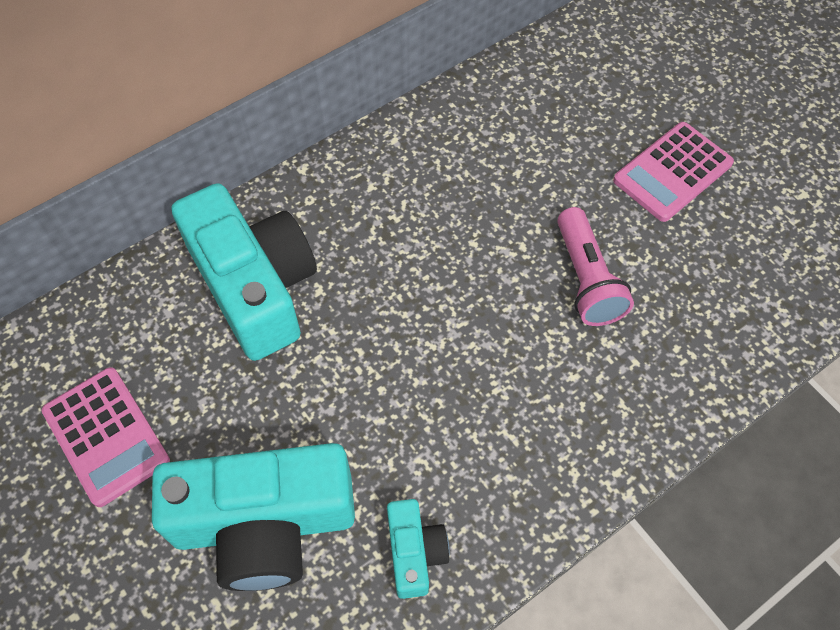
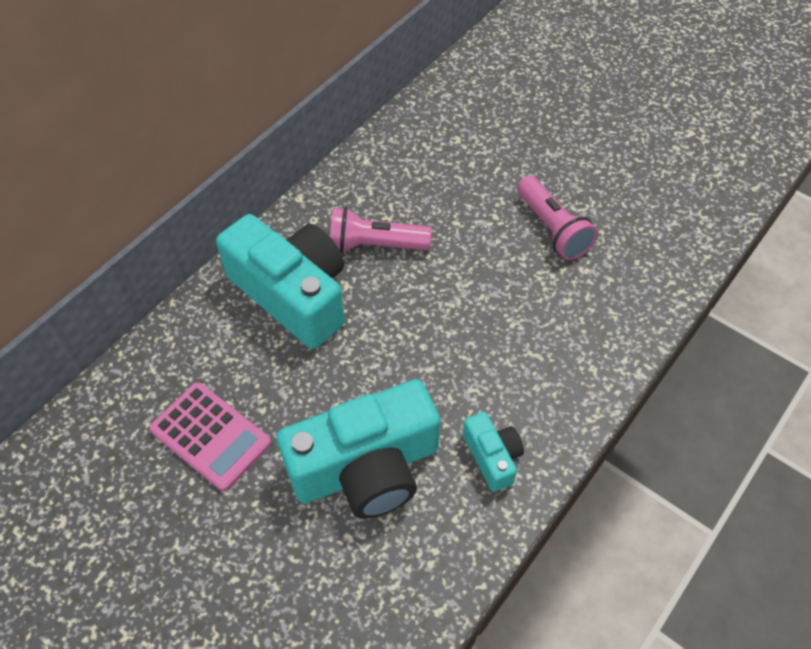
camera: 15 degrees left, 5 degrees down
pink calculator [613,122,734,222] -> none
none -> pink flashlight [330,207,432,253]

